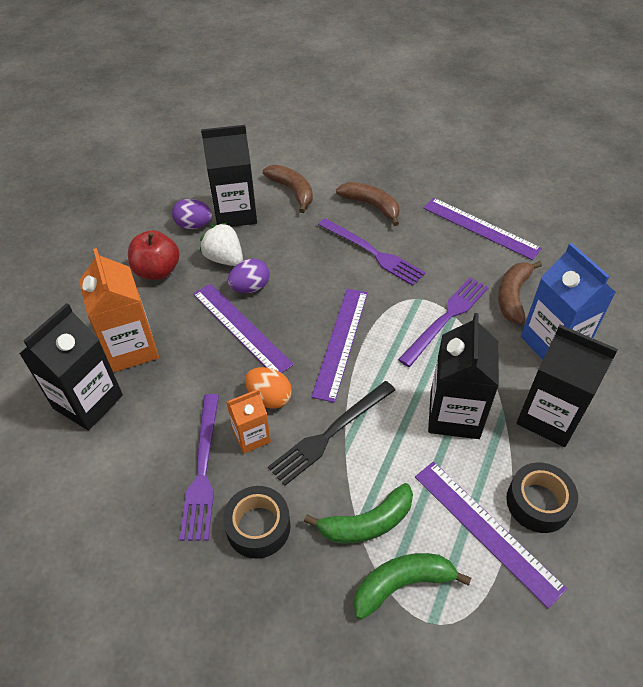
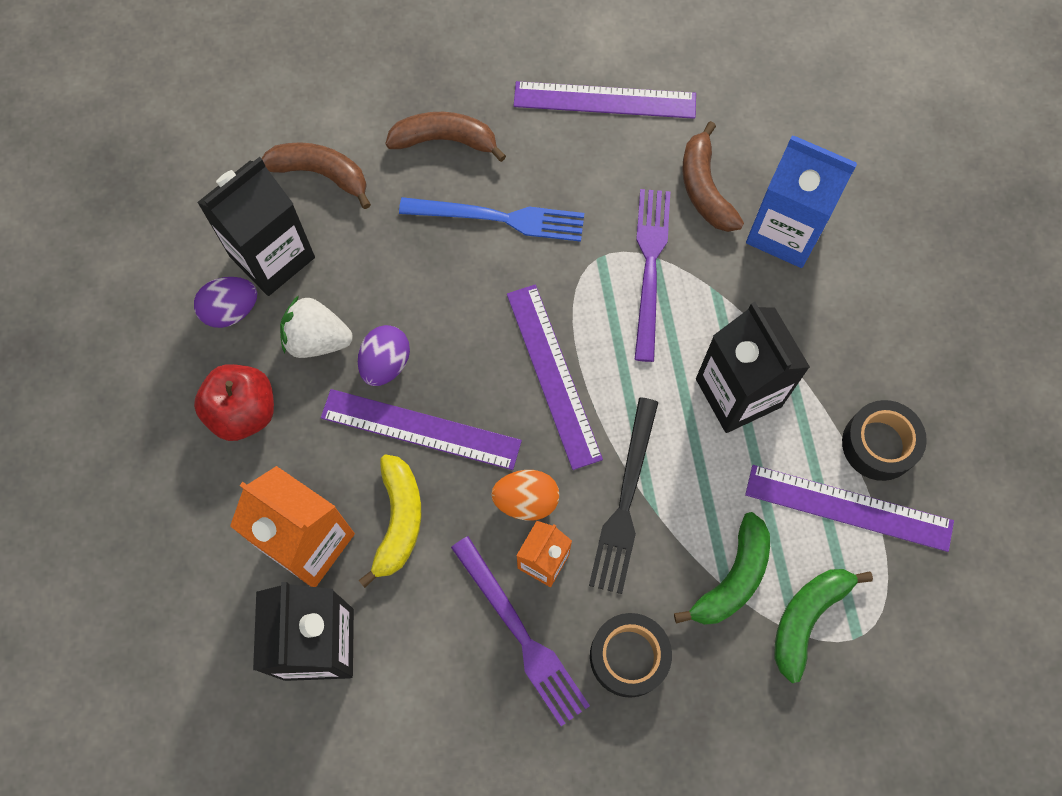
camera: 35 degrees left, 20 degrees up
purple fork [318,218,425,286] -> blue fork [399,197,584,242]
black carton [517,325,618,447] -> none
none -> yellow banana [358,454,421,588]

